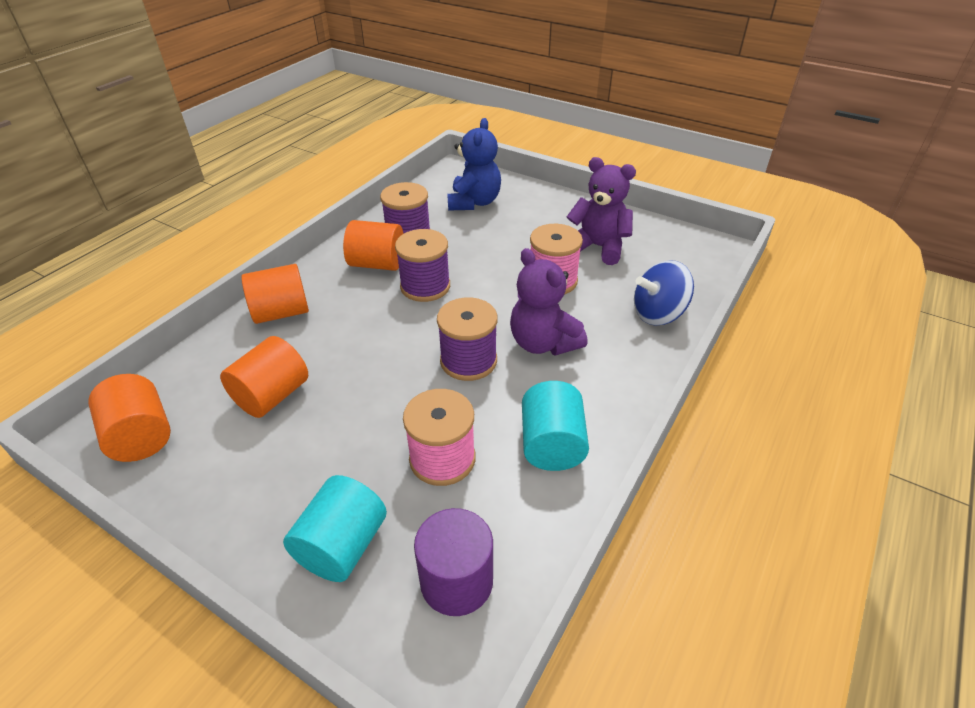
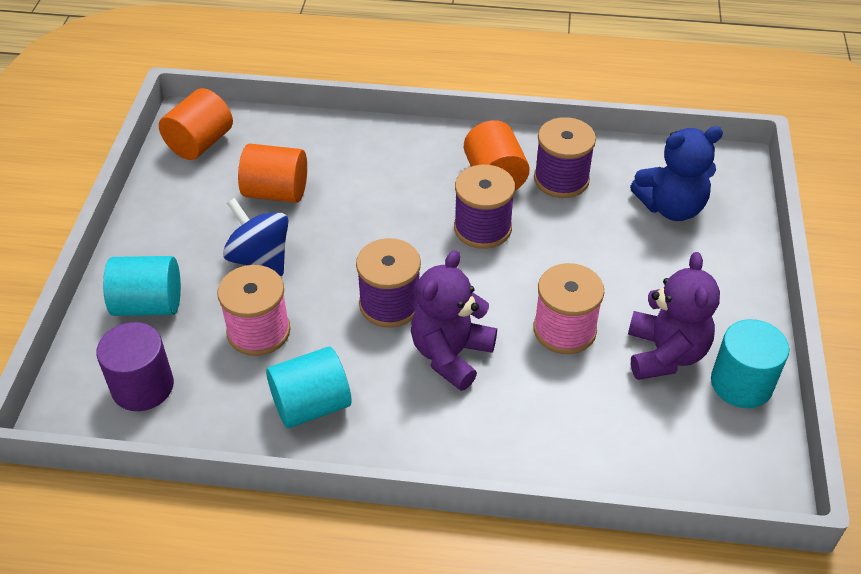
camera: 65 degrees right, 5 degrees up
orange cylinder [241,264,309,324] -> none
blue spinning top [634,260,694,325] -> blue spinning top moved to [223,198,288,276]
none -> turquoise cylinder [711,319,789,408]

